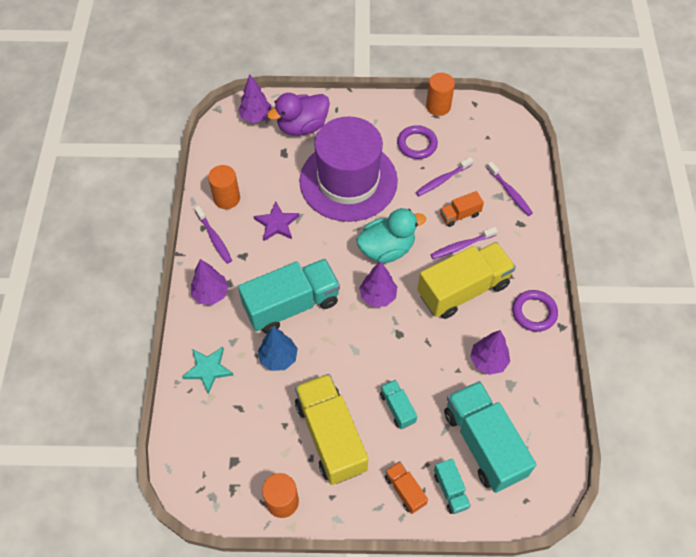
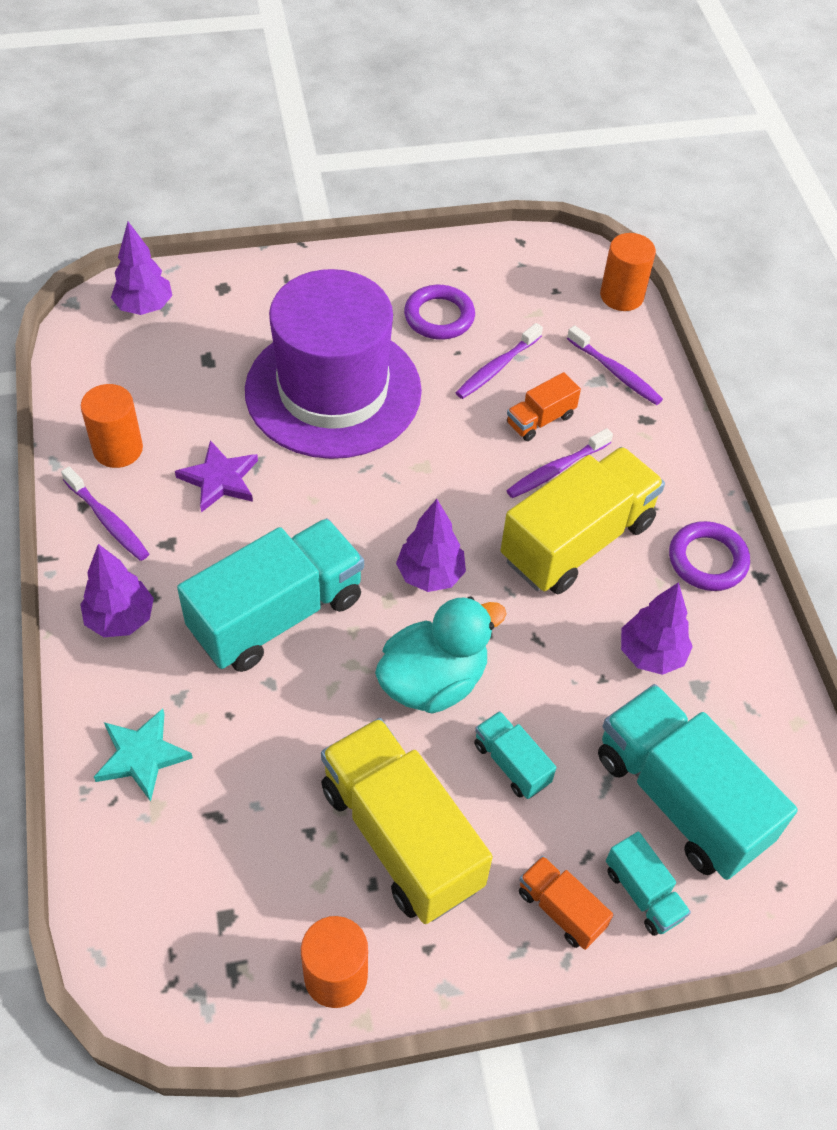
camera: 15 degrees left, 5 degrees down
blue tree [258,327,298,371] -> none
purple duck [267,93,330,136] -> none
turquoise duck [356,208,426,263] -> turquoise duck moved to [375,596,507,714]
orange cylinder [426,73,455,116] -> orange cylinder moved to [600,233,656,311]

